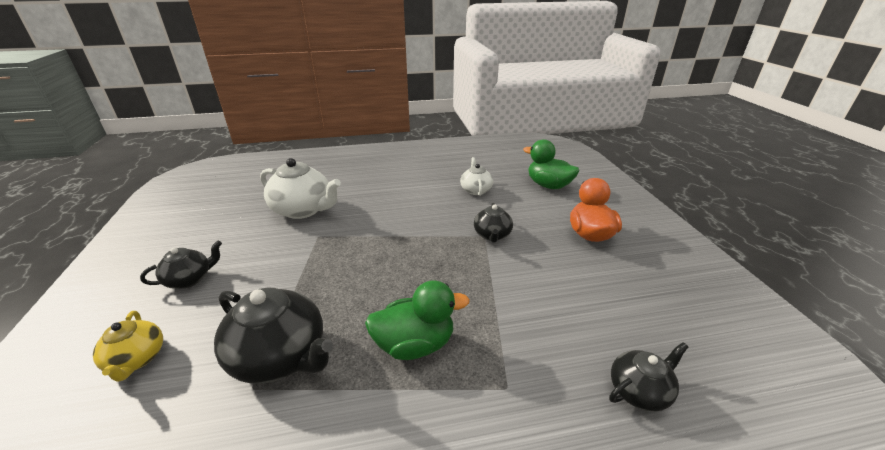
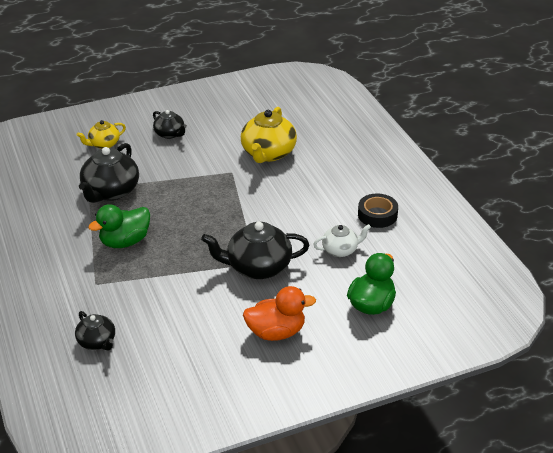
camera: 80 degrees right, 5 degrees up
white teapot [260,158,341,219] -> yellow teapot [241,107,297,163]
green duck [365,280,470,360] -> green duck turned 75 degrees clockwise [88,204,150,248]
black teapot [474,203,513,243] -> black teapot [201,222,309,279], size x1.75
none -> black tape [358,194,398,228]

